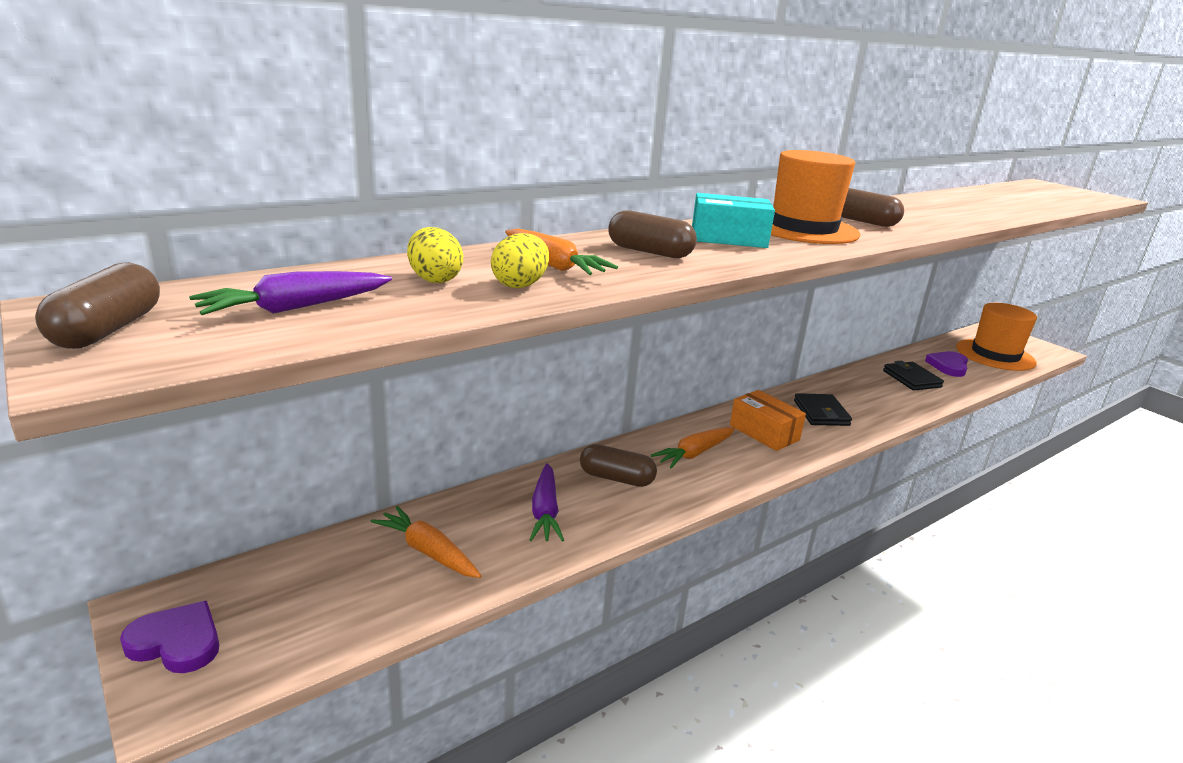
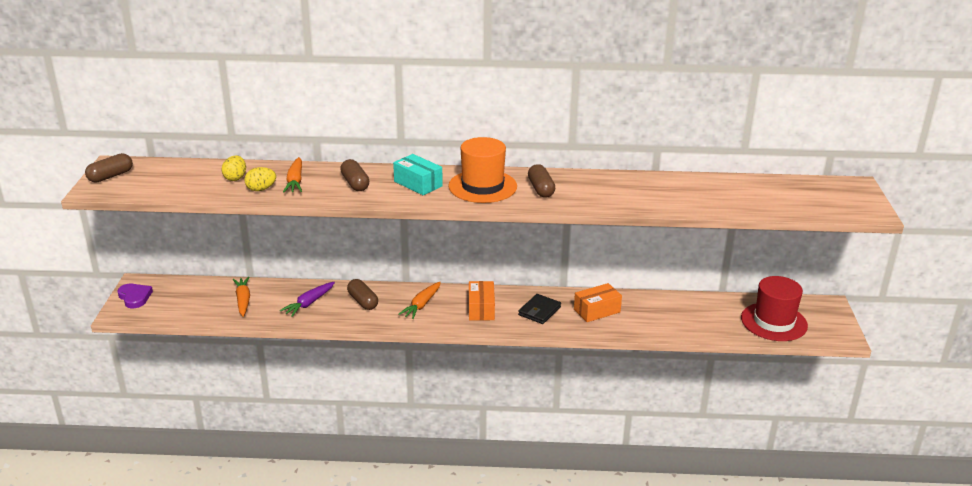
camera: 40 degrees right, 5 degrees up
purple carrot [189,271,392,315] -> none
orange carrot [651,427,735,468] -> orange carrot turned 60 degrees counterclockwise [398,282,441,319]
black wallet [883,361,944,390] -> none
purple heart [925,351,968,377] -> none
orange hat [956,303,1037,371] -> red hat [741,276,808,341]
none -> orange box [574,283,622,322]

